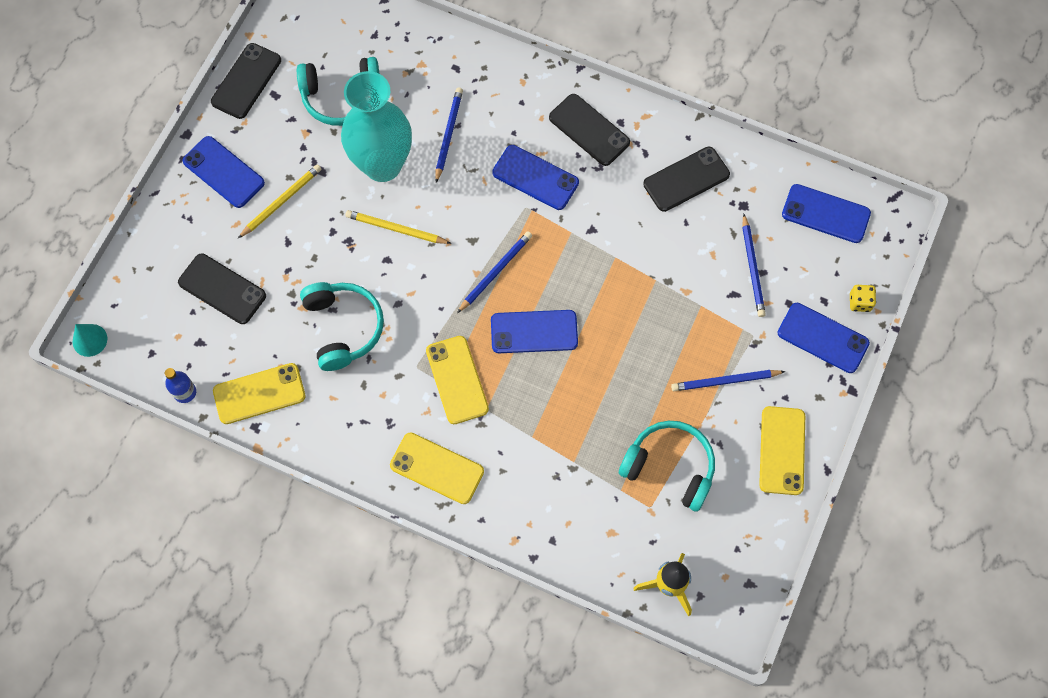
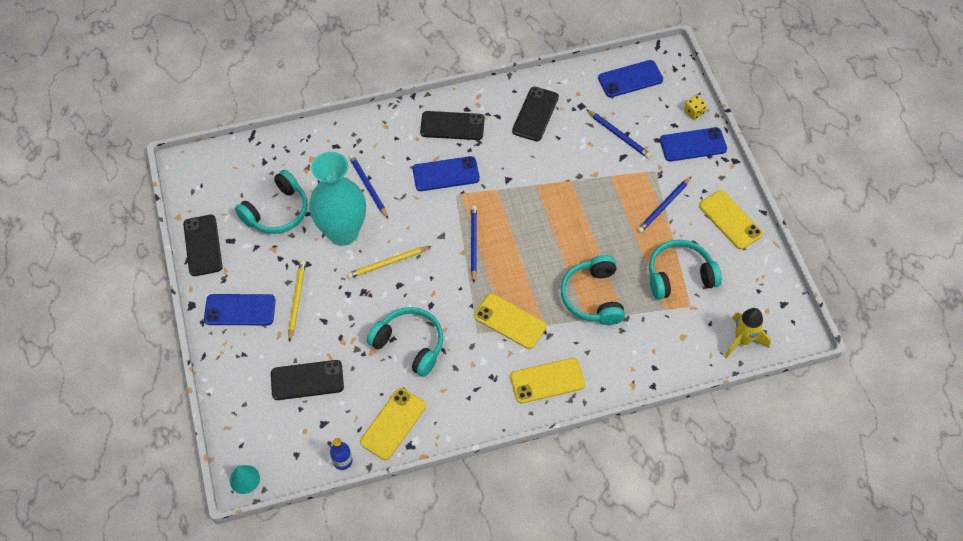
camera: 40 degrees left, 10 degrees down
blue phone [491,310,578,353] -> none
none -> turquoise headphones [561,255,625,325]

